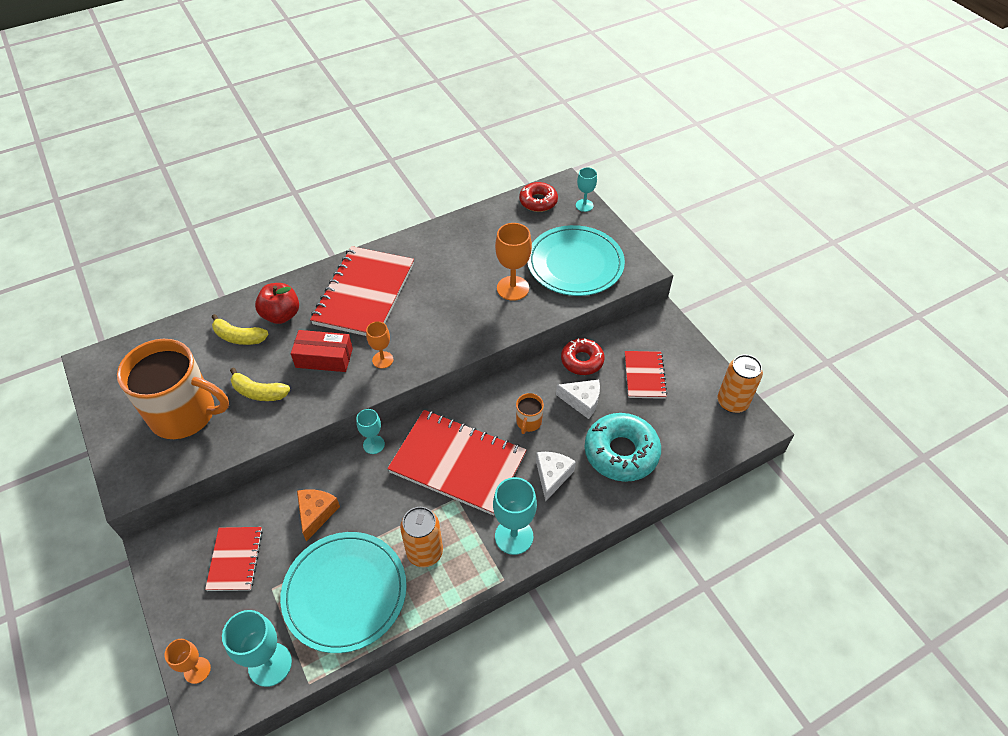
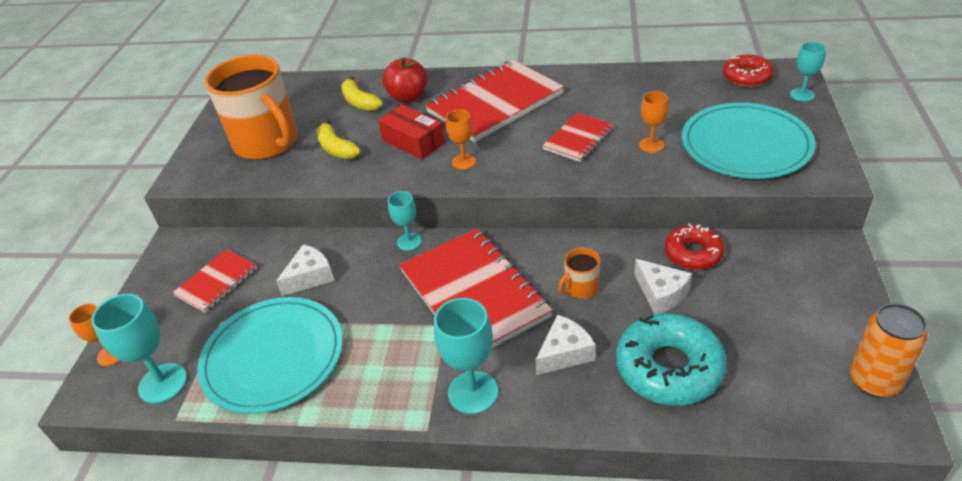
camera: 40 degrees right, 10 degrees down
orange cheese [297,489,340,542] -> white cheese [276,244,335,296]
orange can [400,507,443,567] -> none
orange goblet [495,223,532,301] -> orange goblet [639,91,669,153], size x0.60
red notebook [625,351,667,399] -> red notebook moved to [542,113,614,162]

